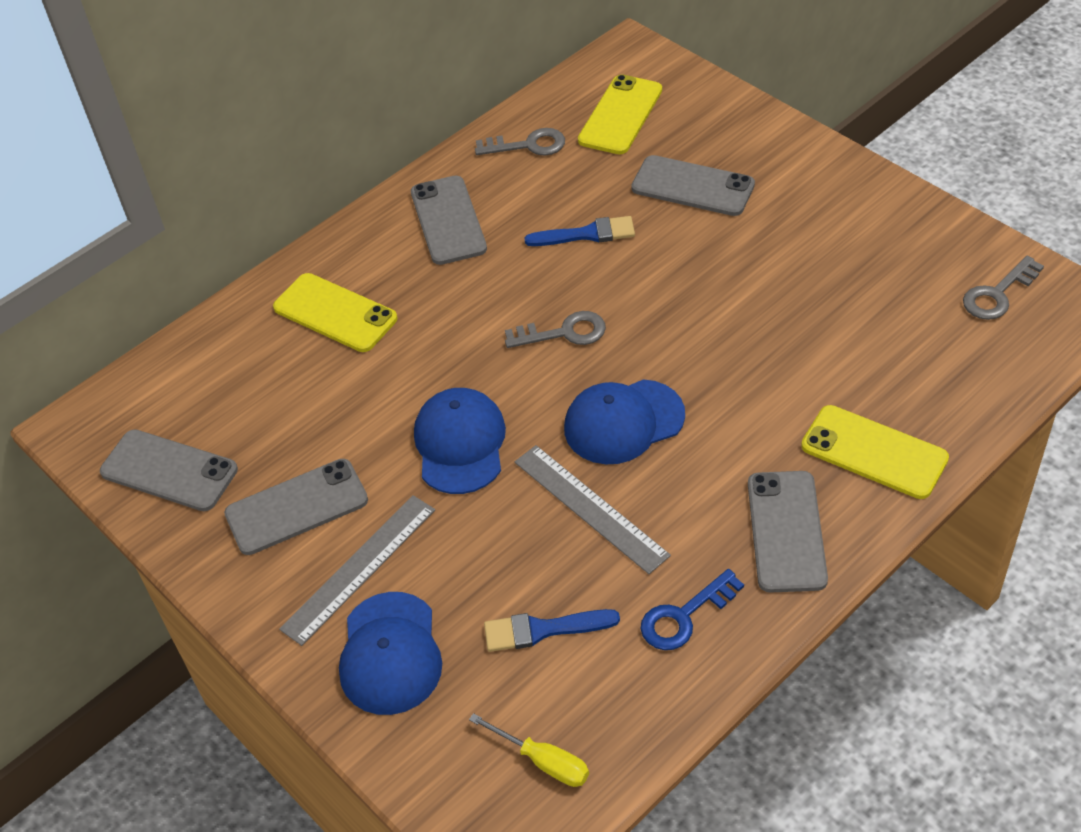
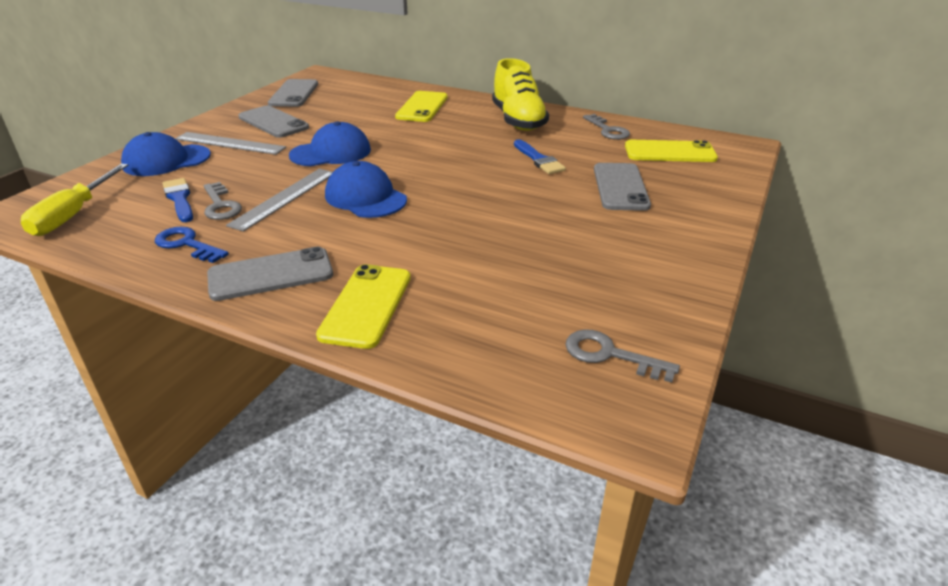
camera: 65 degrees right, 15 degrees down
grey phone [411,176,487,265] -> yellow shoe [492,58,549,131]
yellow screwdriver [469,713,589,787] -> yellow screwdriver [21,164,128,236], size x1.58
grey key [505,311,606,348] -> grey key moved to [203,182,242,220]

